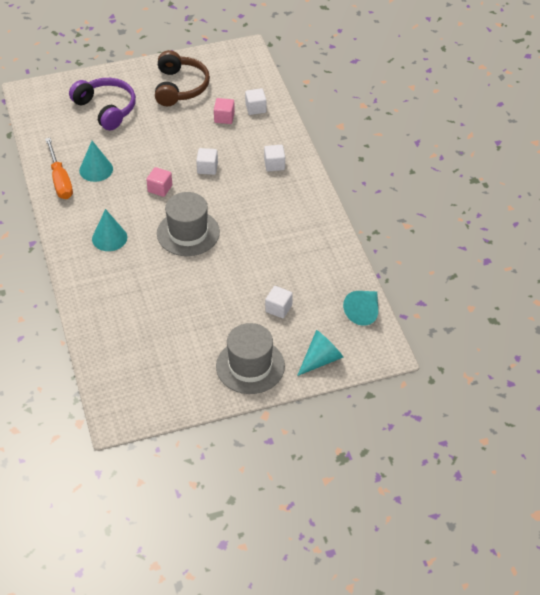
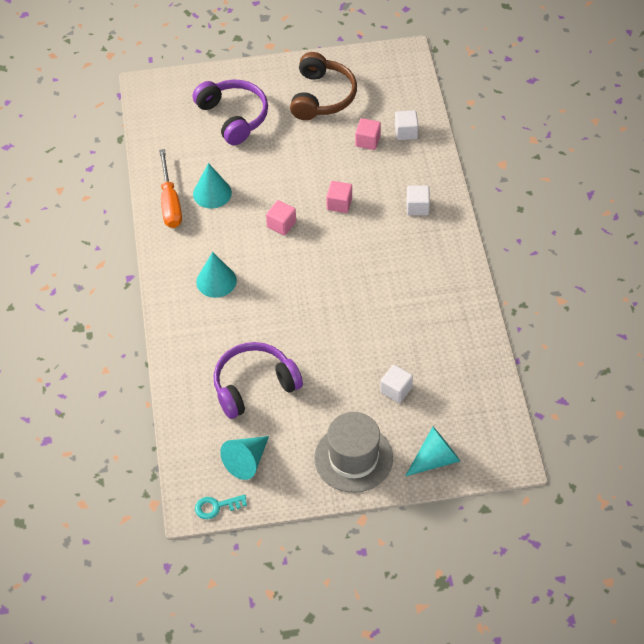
camera: 10 degrees right, 5 degrees up
grey hat [157,192,220,256] -> none
white cube [196,148,218,175] -> pink cube [326,181,352,213]
turquoise cone [343,291,378,326] -> turquoise cone moved to [220,436,269,480]
none -> turquoise key [195,494,247,519]
none -> purple headphones [214,342,303,419]

